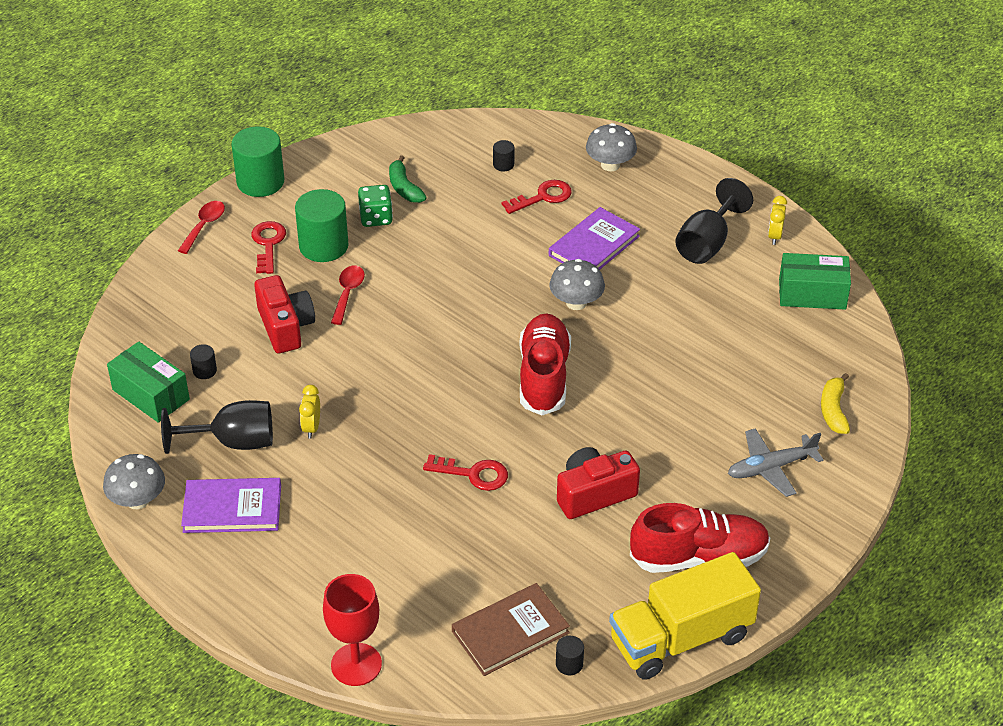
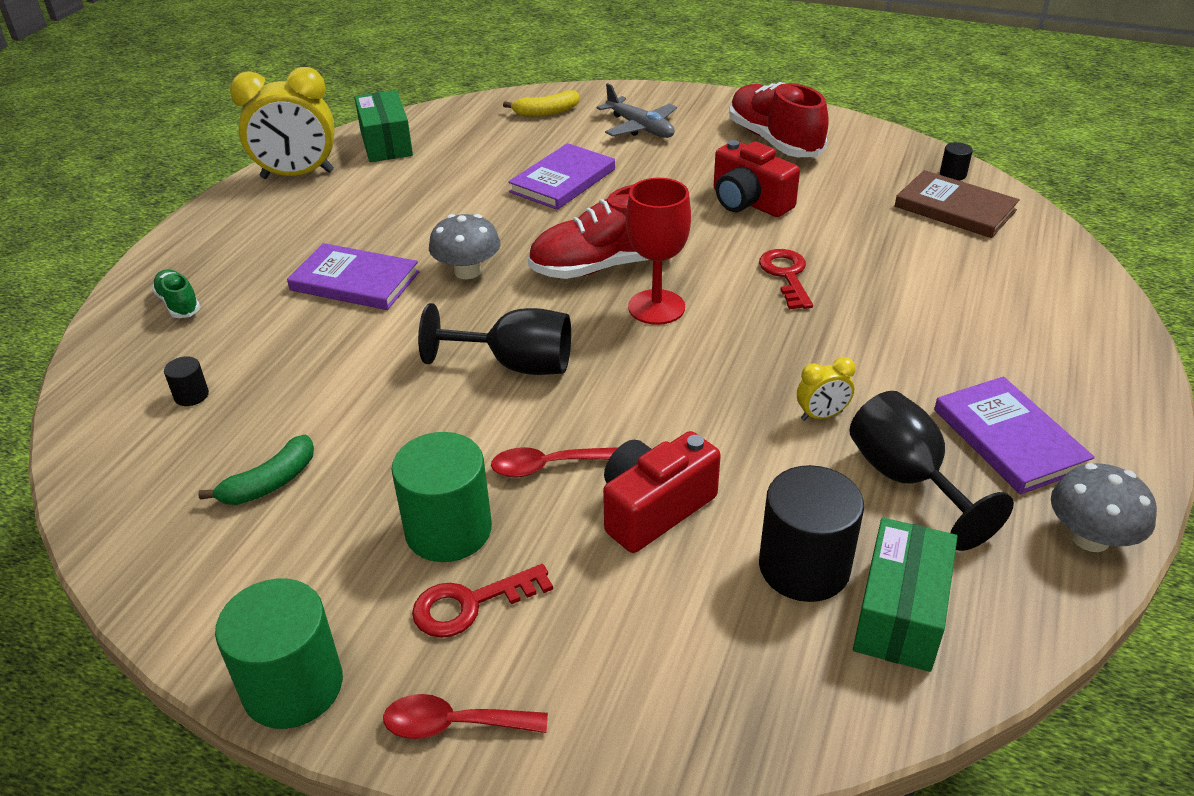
camera: 110 degrees left, 5 degrees down
black cylinder [190,344,217,379] -> black cylinder [759,465,864,602], size x2.22
red goblet [323,574,382,686] -> red goblet moved to [626,178,691,325]
green dice [358,185,393,227] -> none
red key [502,180,572,214] -> none
grey mushroom [586,123,637,171] -> green shoe [152,269,200,318]
yellow truck [609,552,761,680] -> none
black goblet [675,178,753,264] -> black goblet moved to [418,303,571,375]
yellow clock [768,196,787,245] -> yellow clock [230,67,334,179], size x2.20
none -> purple book [508,143,615,210]

